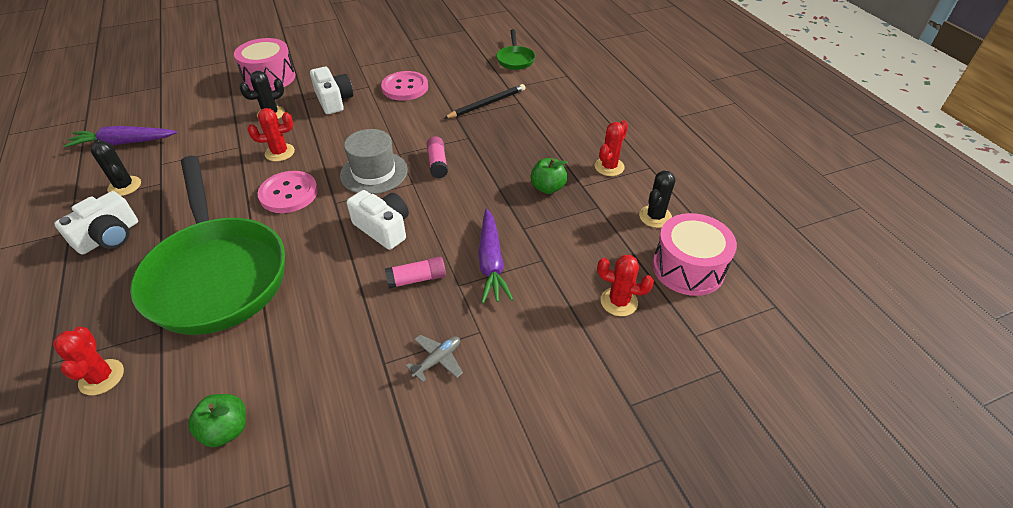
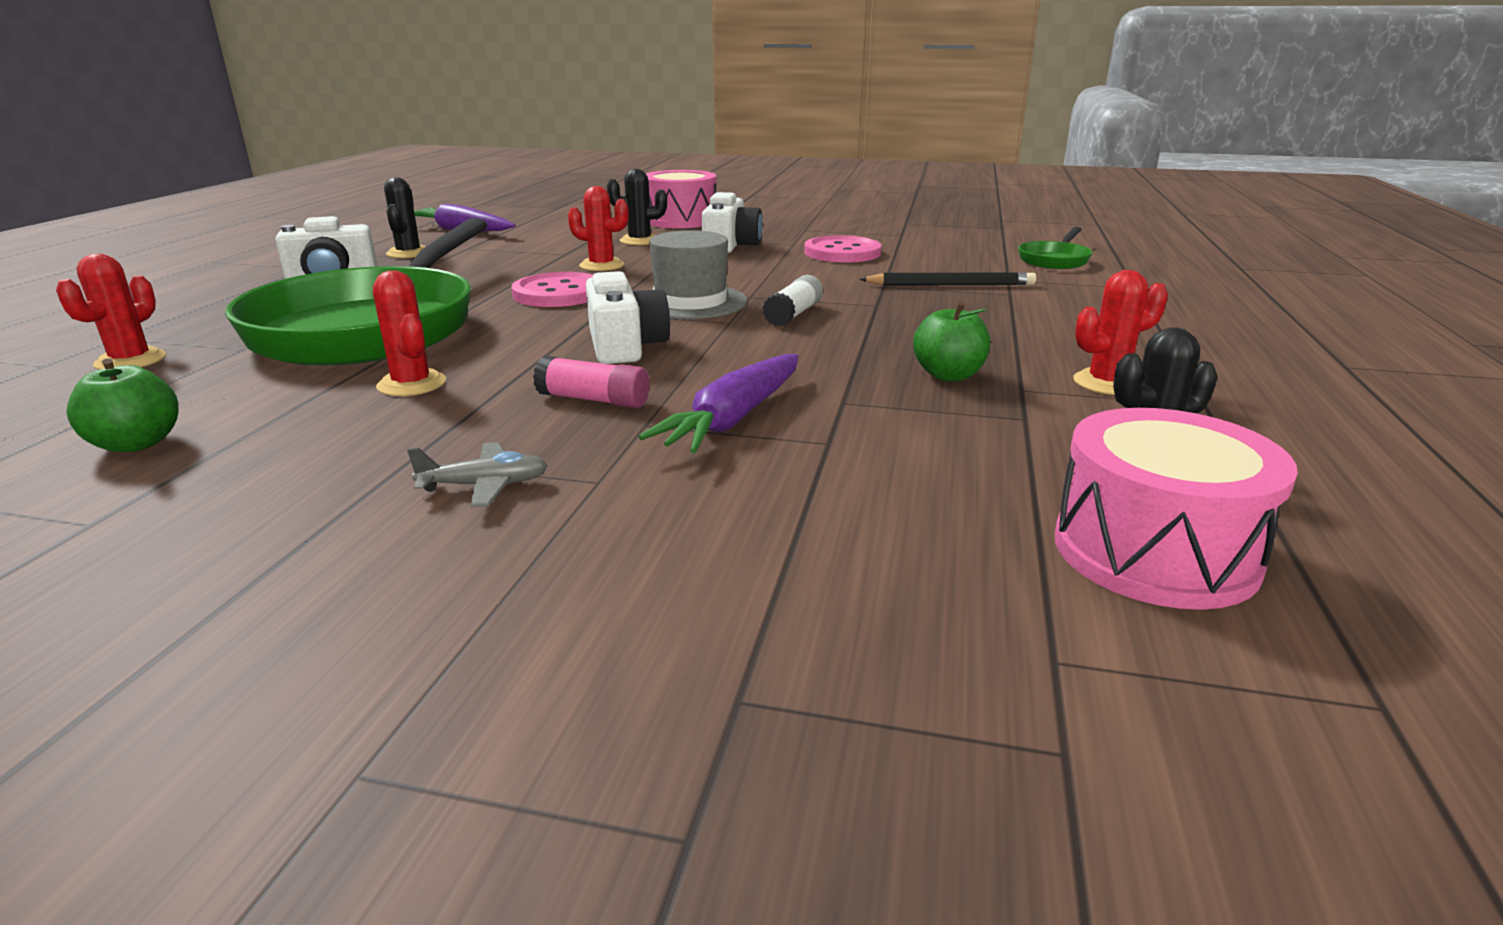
camera: 35 degrees right, 20 degrees down
pink glue stick [427,136,448,178] -> white glue stick [762,275,823,327]
red cactus [597,255,654,316] -> red cactus moved to [373,270,446,396]

